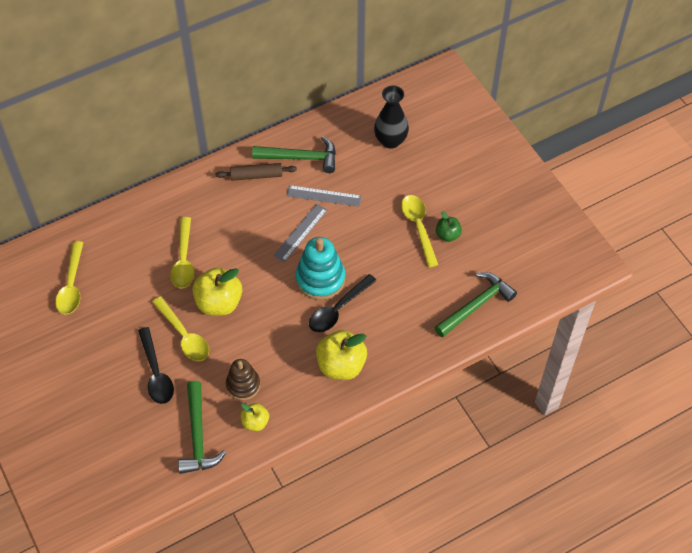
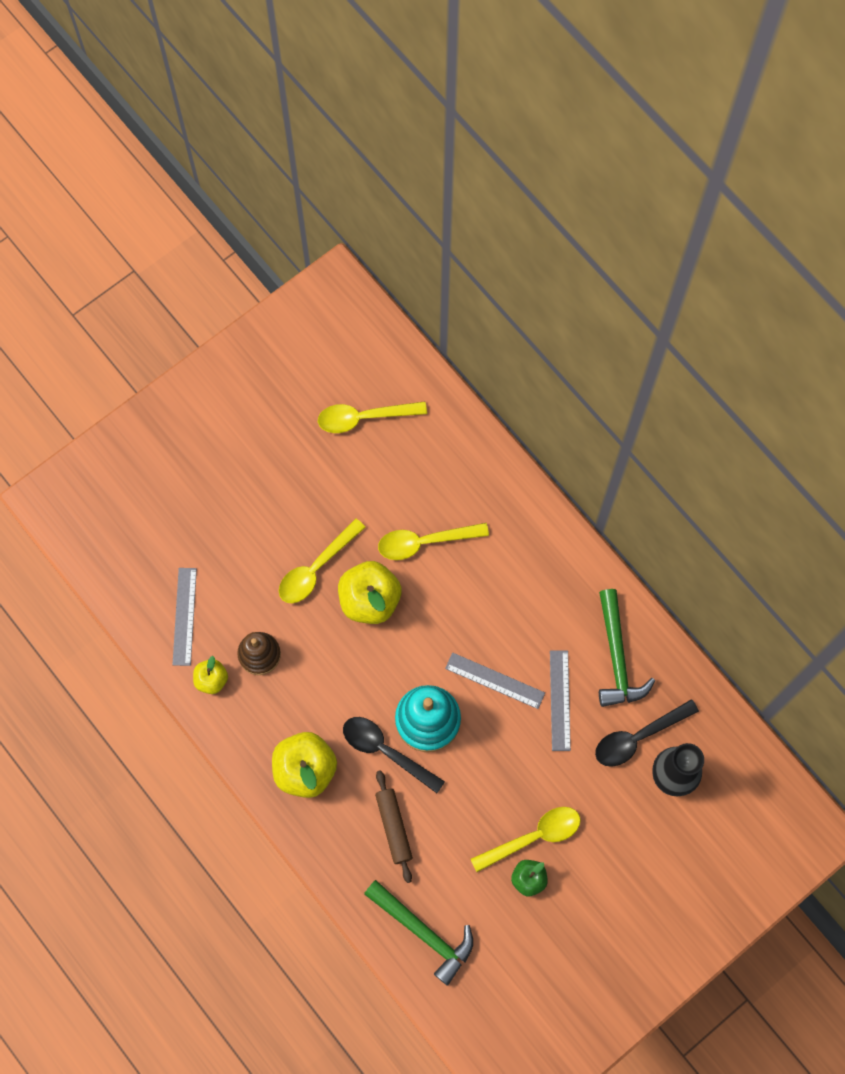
camera: 80 degrees right, 15 degrees up
black spoon [138,327,174,404] -> black spoon moved to [595,699,699,767]
green hammer [178,381,226,474] -> grey ruler [172,568,197,666]
brown rolling pin [216,163,297,181] -> brown rolling pin moved to [375,770,413,883]

